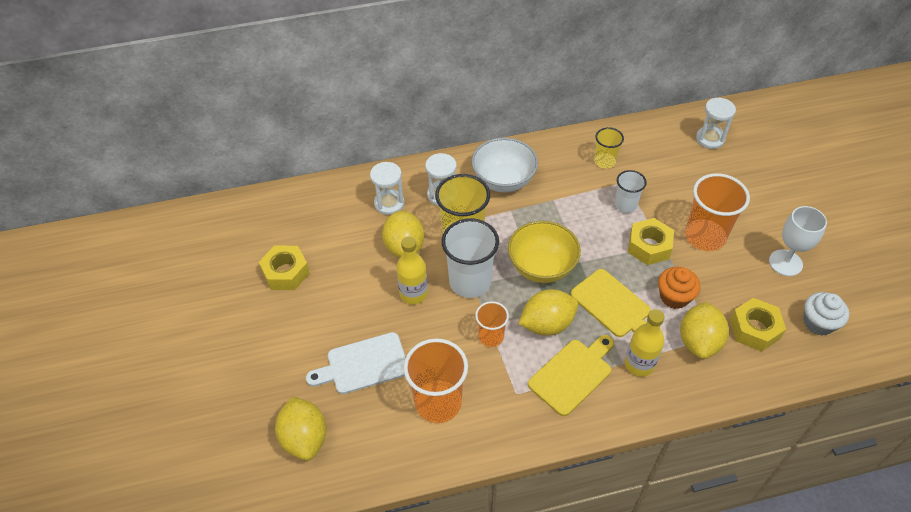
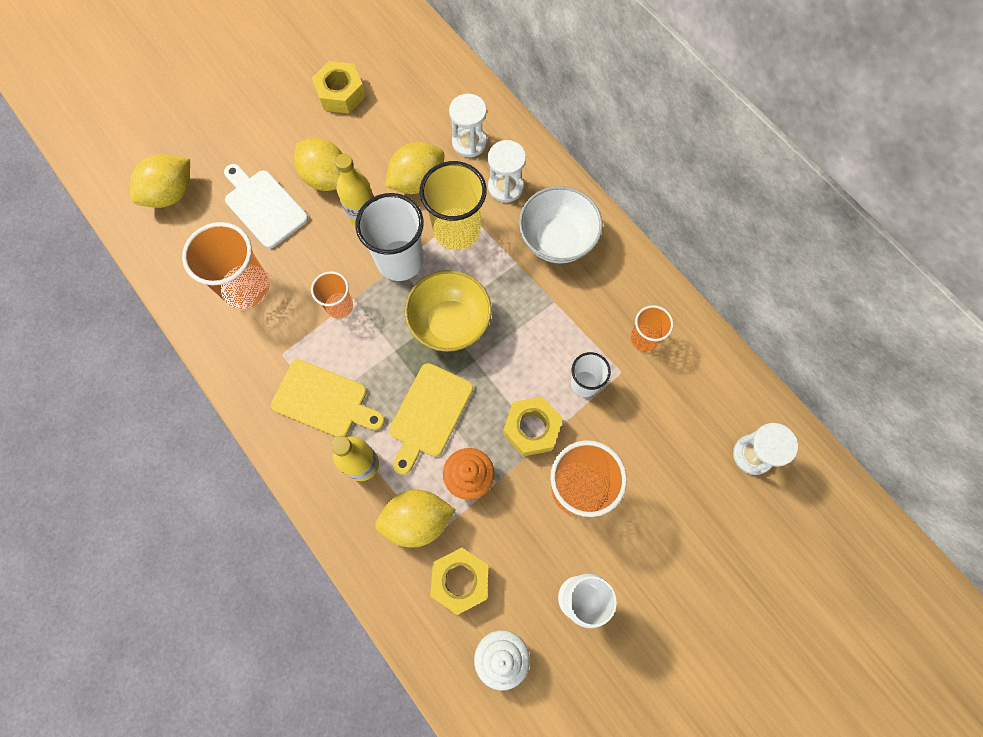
camera: 65 degrees right, 20 degrees up
yellow lemon [518,289,578,336] -> yellow lemon moved to [294,138,343,191]
yellow cup [594,127,624,169] -> orange cup [631,305,673,352]

